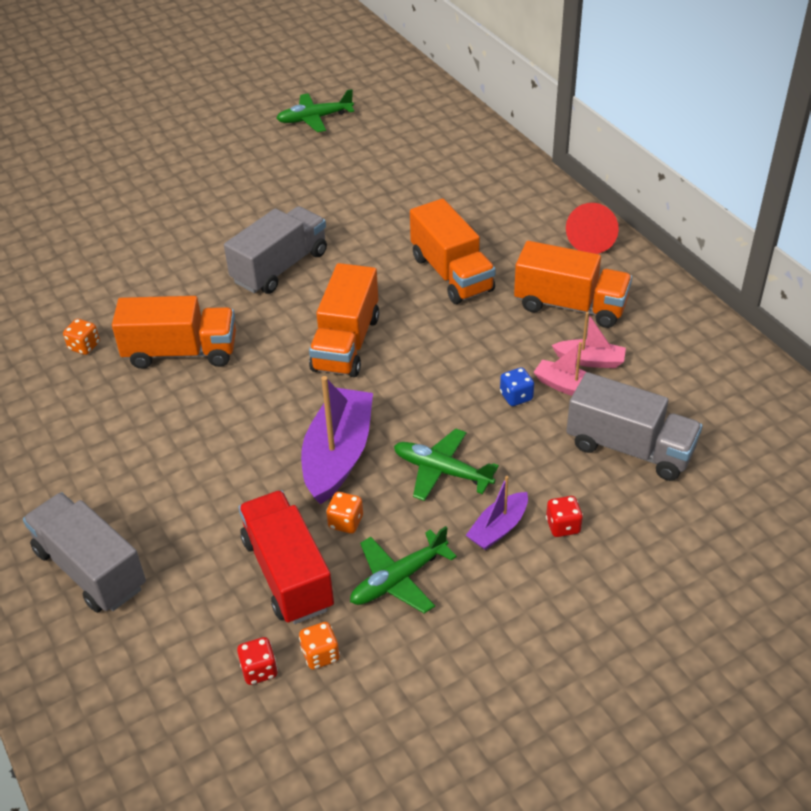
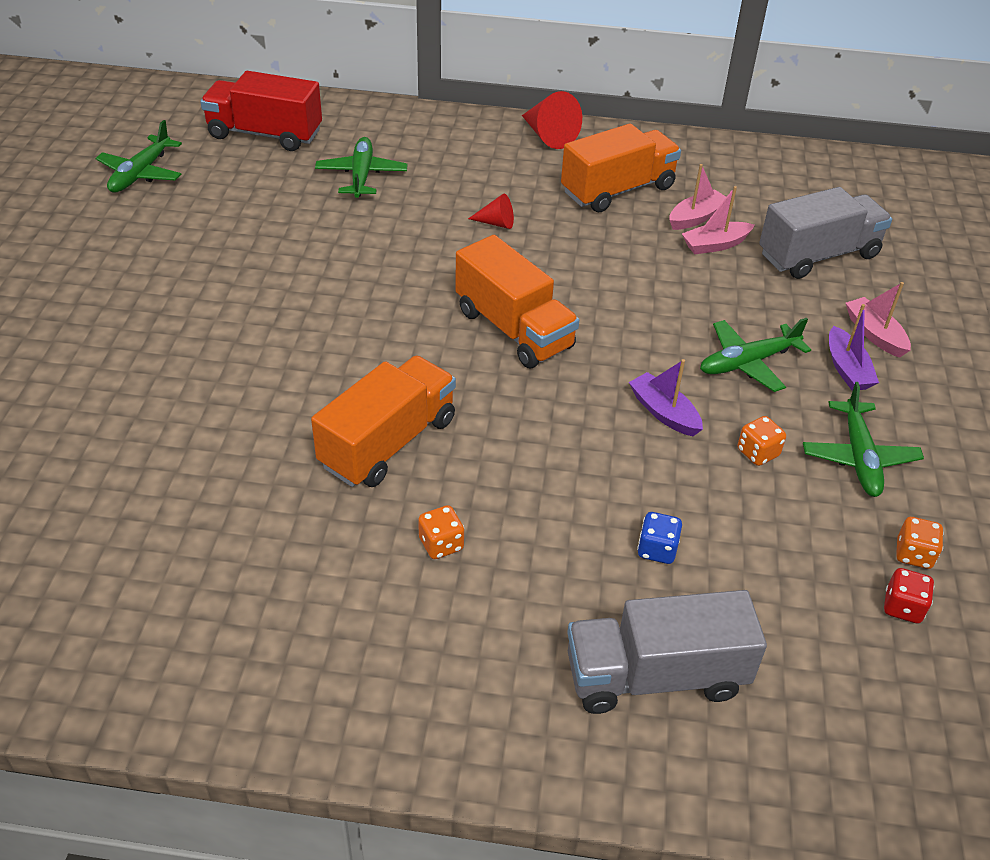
camera: 55 degrees left, 0 degrees up
orange dice [63,319,100,355] -> orange dice moved to [418,505,464,559]
grey truck [224,206,327,294] -> none
red truck [238,490,334,624] -> red truck moved to [200,71,322,151]
purple boat [301,376,373,505] -> purple boat [629,359,703,436], size x0.54
orange truck [410,198,496,304] -> red cone [468,194,514,229]
blue dice [500,367,534,406] -> blue dice moved to [637,512,682,564]
red dice [546,496,583,537] -> pink boat [846,282,911,358]
none -> green plane [315,137,408,198]

